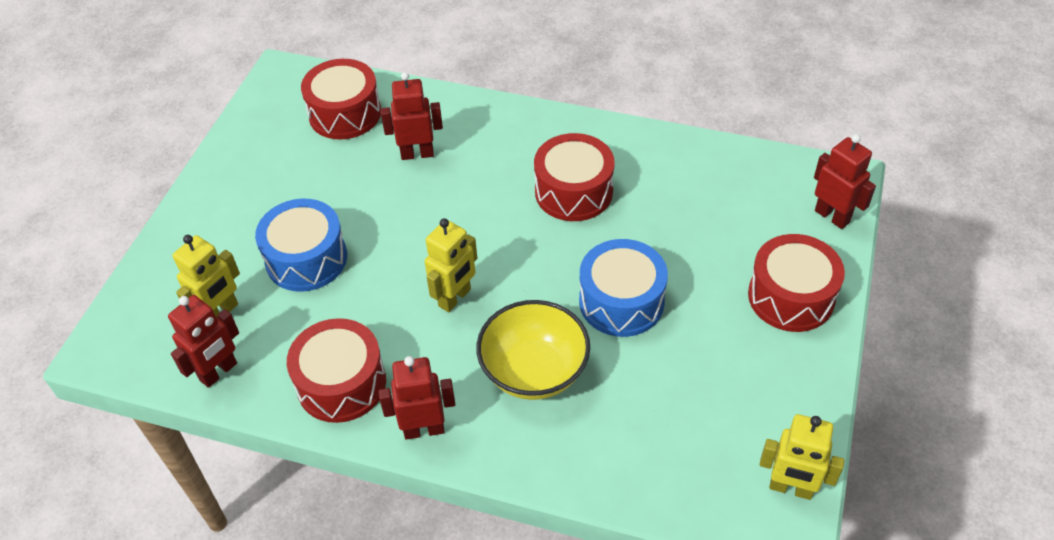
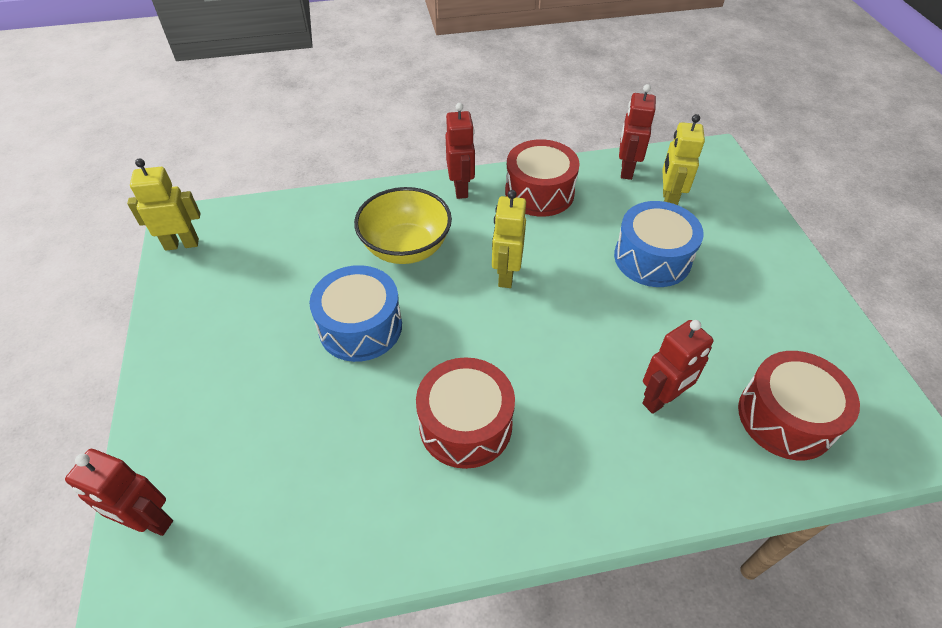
camera: 150 degrees right, 0 degrees up
red robot [379,356,455,440] -> red robot turned 60 degrees counterclockwise [445,103,475,199]
red drum [748,234,845,332] -> none

